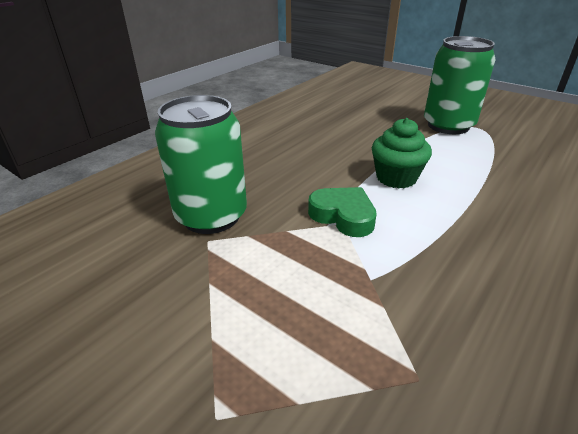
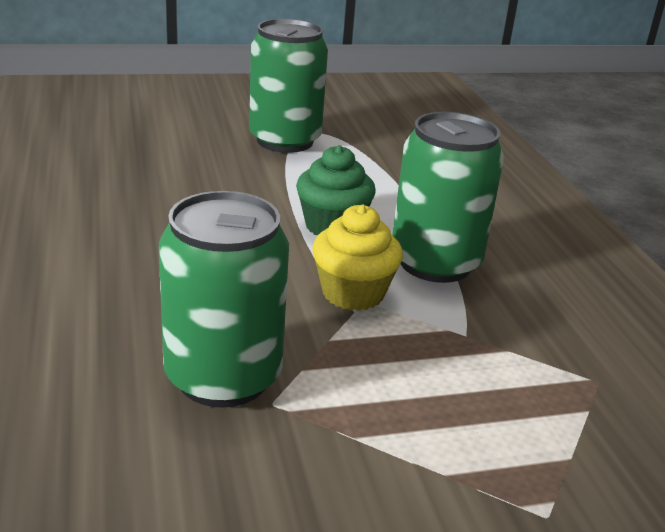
camera: 55 degrees left, 5 degrees down
green heart [308,187,377,237] -> yellow cupcake [312,205,403,311]
none -> green can [392,112,504,283]

